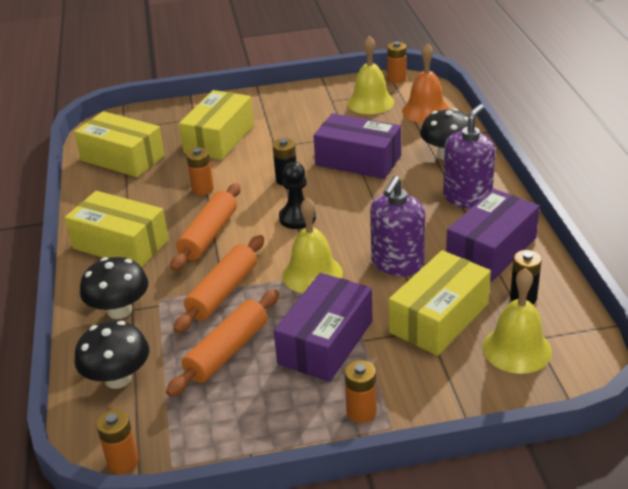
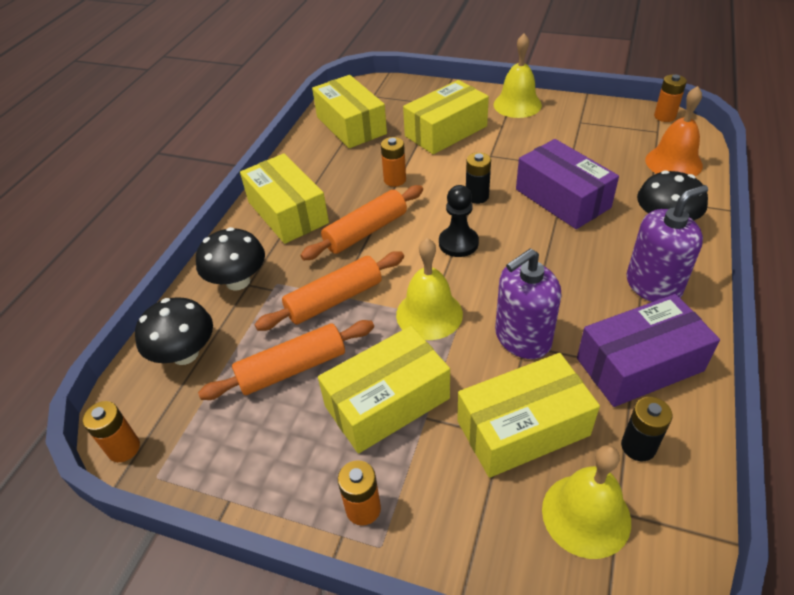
camera: 30 degrees right, 10 degrees up
purple box [274,273,373,382] -> yellow box [318,326,450,453]
yellow bell [347,36,394,114] -> yellow bell moved to [494,34,542,118]

